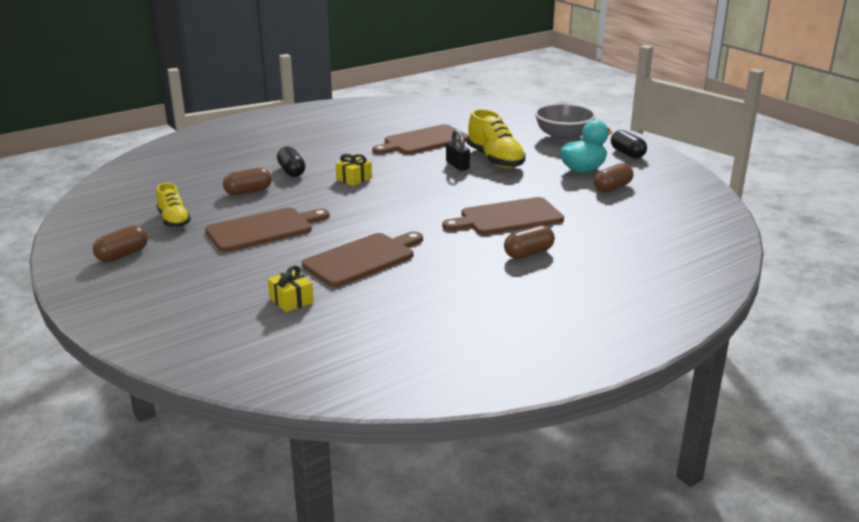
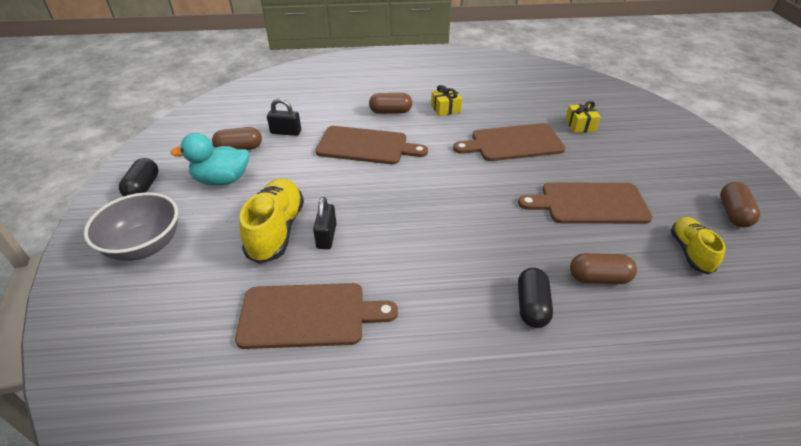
camera: 150 degrees left, 15 degrees up
brown capsule [93,225,148,262] -> brown capsule turned 60 degrees counterclockwise [720,182,760,227]
yellow gift [336,154,372,186] -> yellow gift moved to [431,85,462,116]
none -> black padlock [267,98,301,136]

